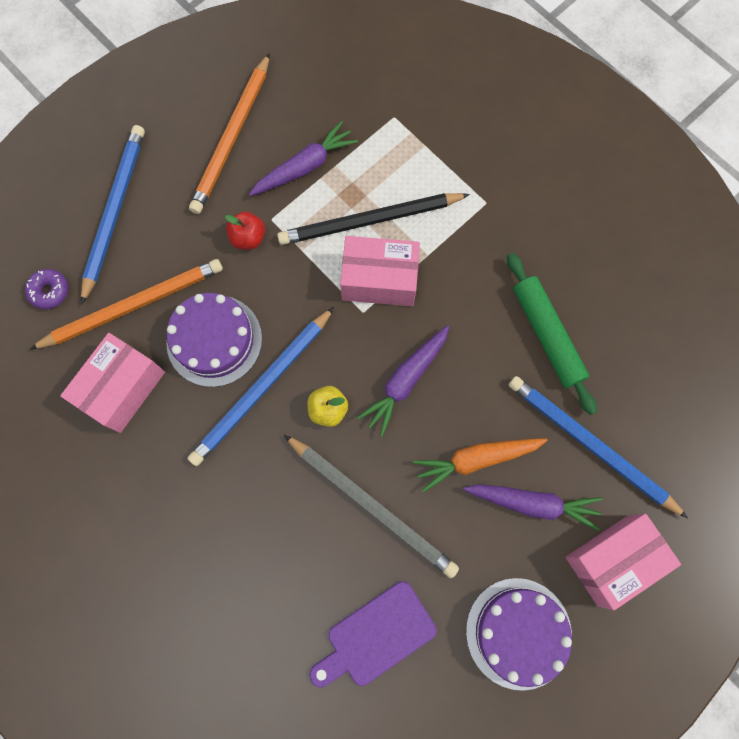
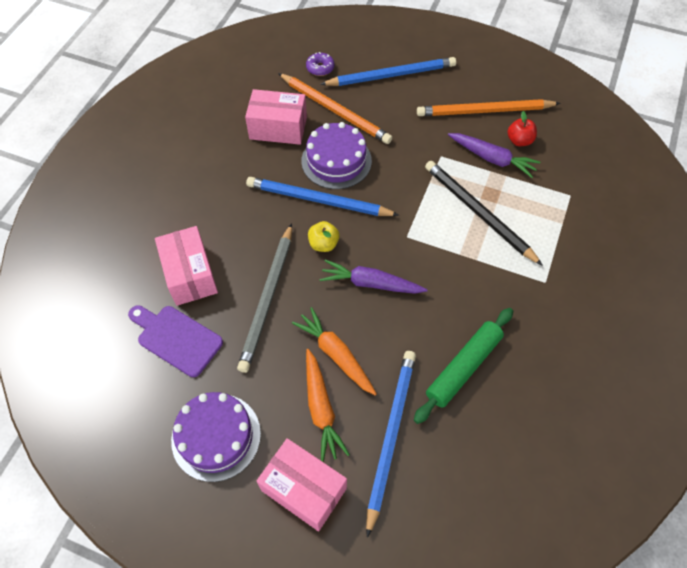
camera: 65 degrees right, 15 degrees down
red apple [225,211,265,250] -> red apple moved to [507,111,537,146]
pink box [340,236,420,306] -> pink box moved to [155,226,218,306]
purple carrot [463,484,602,531] -> orange carrot [306,349,350,462]

